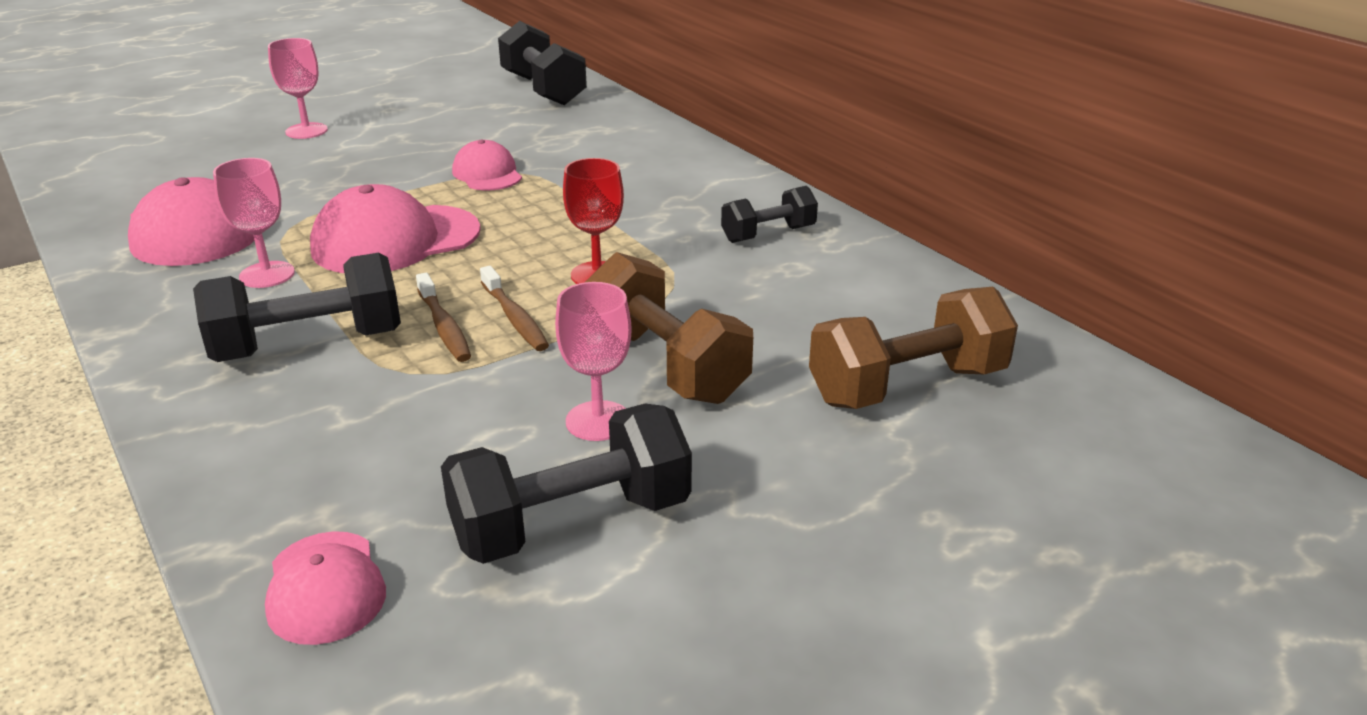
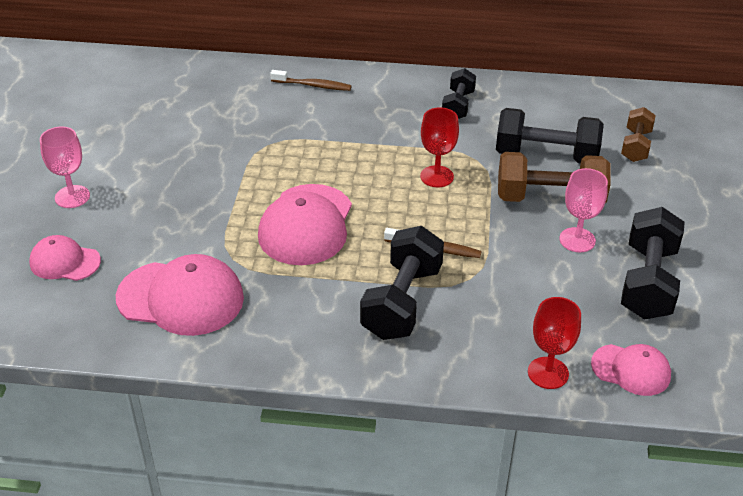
camera: 50 degrees left, 10 degrees up
pink goblet [213,158,295,288] -> none
pink cap [452,139,522,191] -> pink cap moved to [29,235,101,281]
brown toothbrush [480,266,549,351] -> brown toothbrush moved to [270,70,352,91]
black dumbbell [498,21,587,105] -> black dumbbell moved to [496,108,604,163]
brown dumbbell [809,287,1018,409] -> brown dumbbell [621,107,656,162], size x0.60
none -> red goblet [528,297,581,389]

